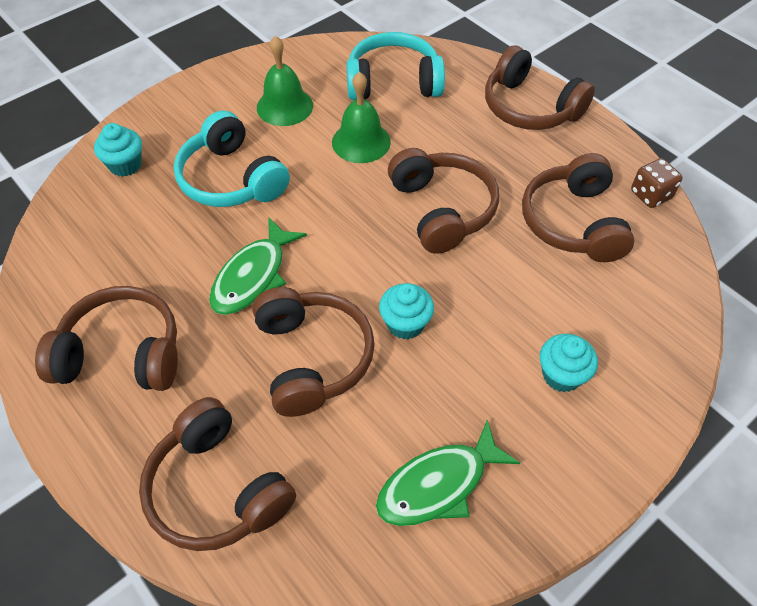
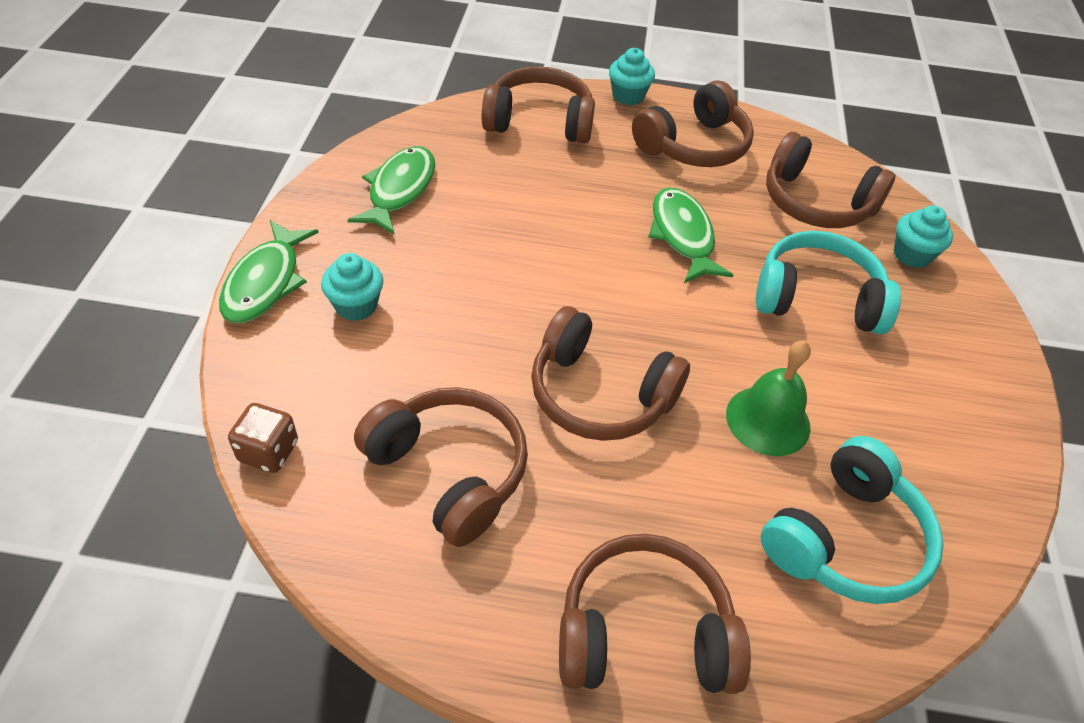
camera: 135 degrees right, 5 degrees down
brown headphones [252,287,375,417] -> brown headphones moved to [766,132,895,228]
green bell [257,36,313,126] -> none
turquoise cupcake [379,283,434,339] -> turquoise cupcake moved to [609,48,655,105]
brown dice [631,158,683,208] -> brown dice moved to [228,403,298,473]
none -> green fish [219,220,319,323]

